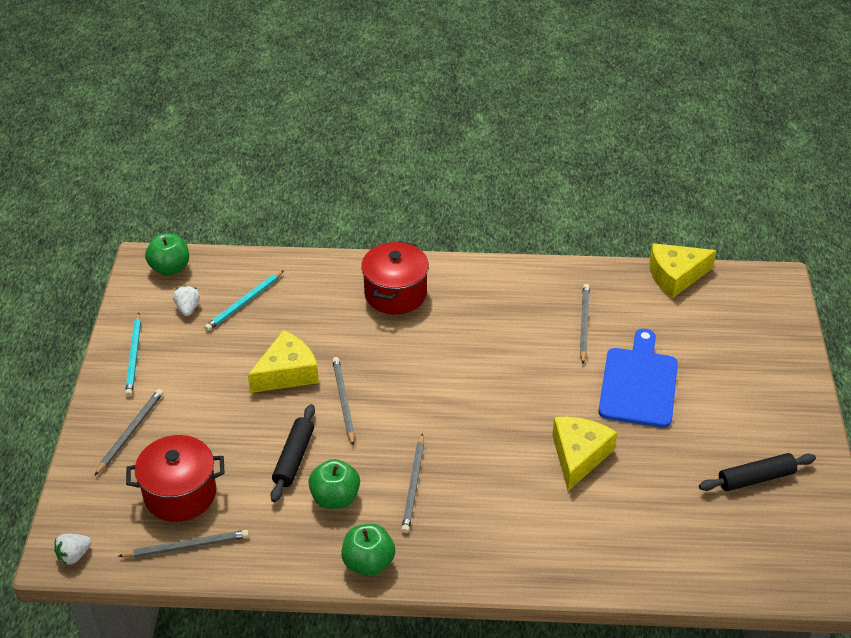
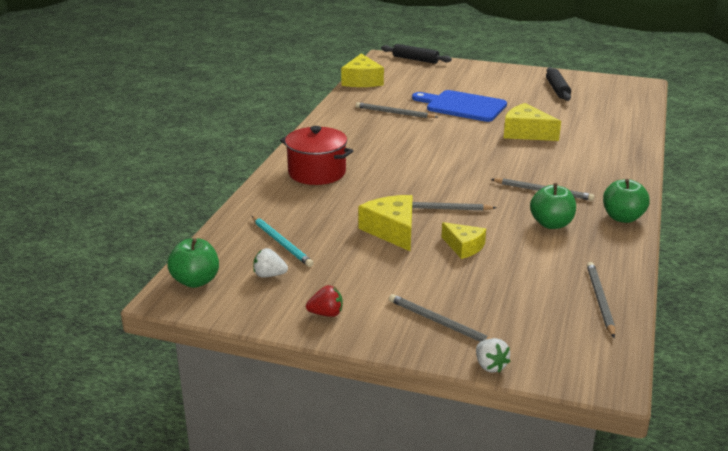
camera: 75 degrees left, 15 degrees down
white strawberry [54,534,91,565] -> white strawberry moved to [476,338,511,373]
turquoise pencil [125,312,141,397] -> red strawberry [306,285,343,317]
red pot [126,435,225,522] -> none
black rolling pin [270,404,315,502] -> black rolling pin moved to [381,44,452,64]
none -> yellow cheese [442,222,486,259]

